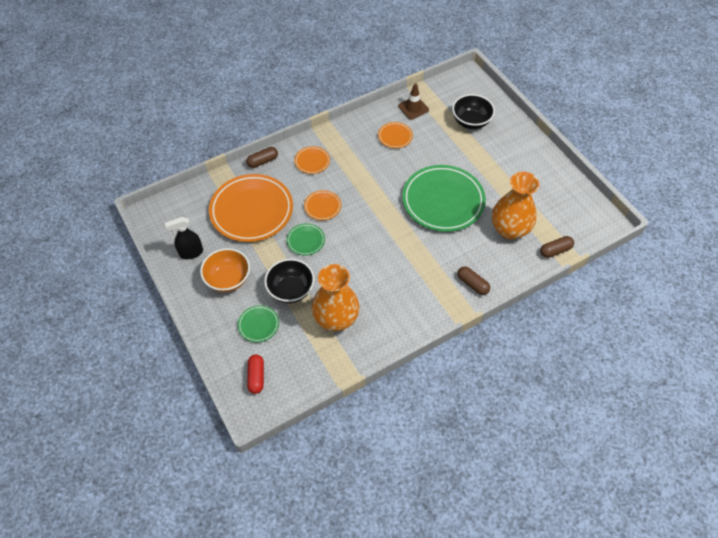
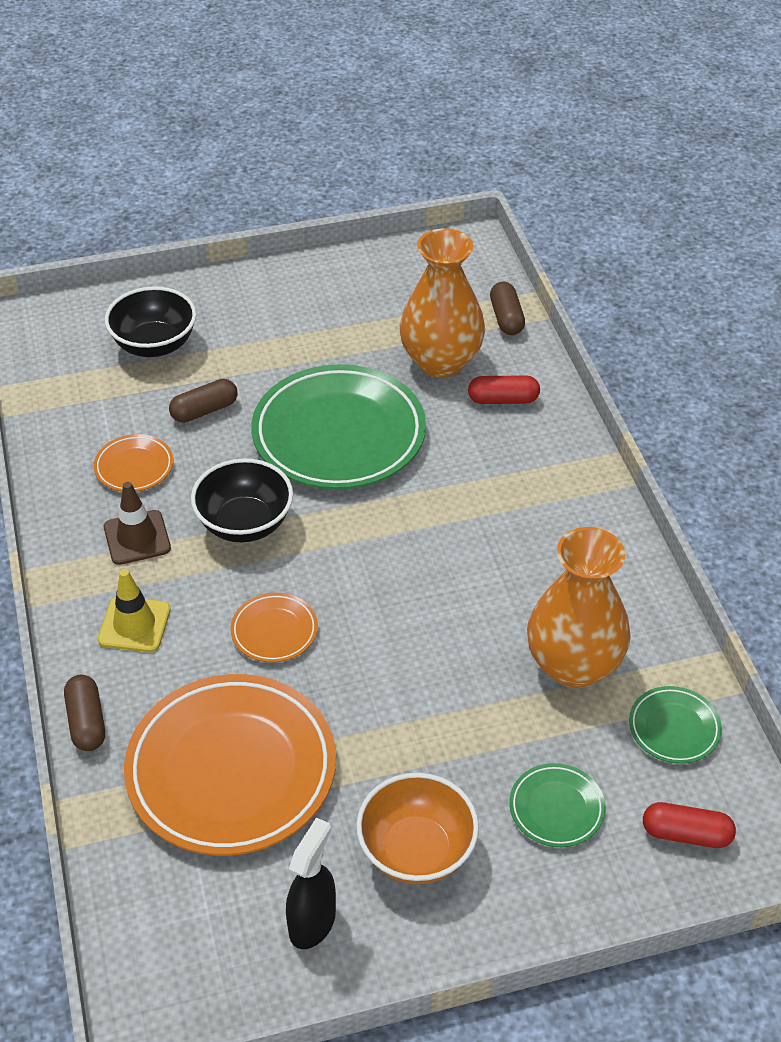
camera: 75 degrees left, 10 degrees down
black spray bottle [165,217,203,259] -> black spray bottle turned 150 degrees counterclockwise [286,818,336,949]
black bowl [264,259,315,303] -> black bowl moved to [191,458,293,542]
green plate [287,223,325,256] -> green plate moved to [629,686,722,764]
orange plate [295,146,330,174] -> yellow traffic cone [98,569,171,652]
brown traffic cone [398,83,429,120] -> brown traffic cone moved to [104,482,171,565]
brown capsule [457,266,490,295] -> brown capsule moved to [169,379,237,423]
none -> red capsule [468,375,540,404]

